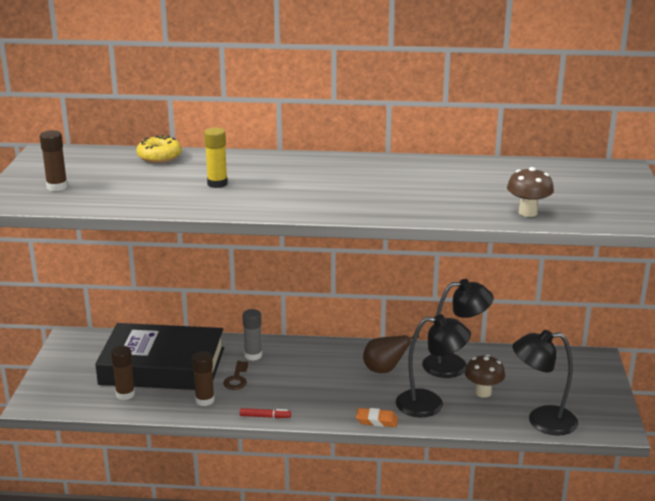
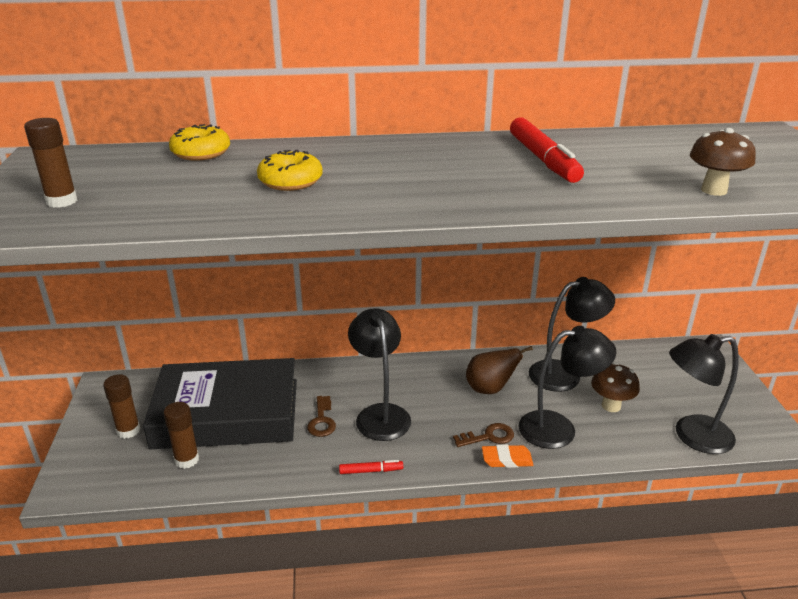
camera: 10 degrees left, 5 degrees up
brown glue stick [192,351,215,406] -> brown glue stick moved to [103,374,141,439]
yellow glue stick [204,127,228,188] -> yellow donut [257,150,323,191]
grey glue stick [242,309,262,361] -> none
none -> black lamp [348,308,411,441]
none -> brown key [453,423,514,447]
none -> red marker [510,117,584,183]

